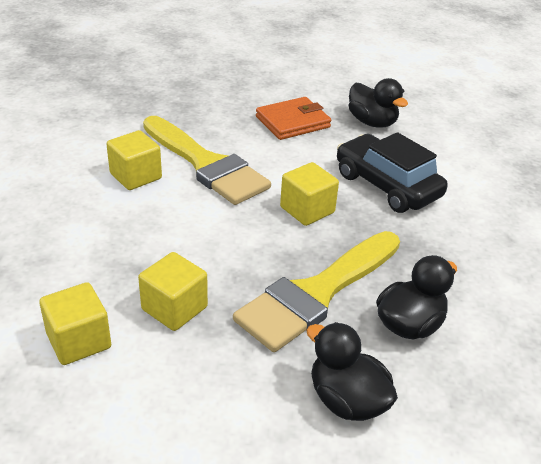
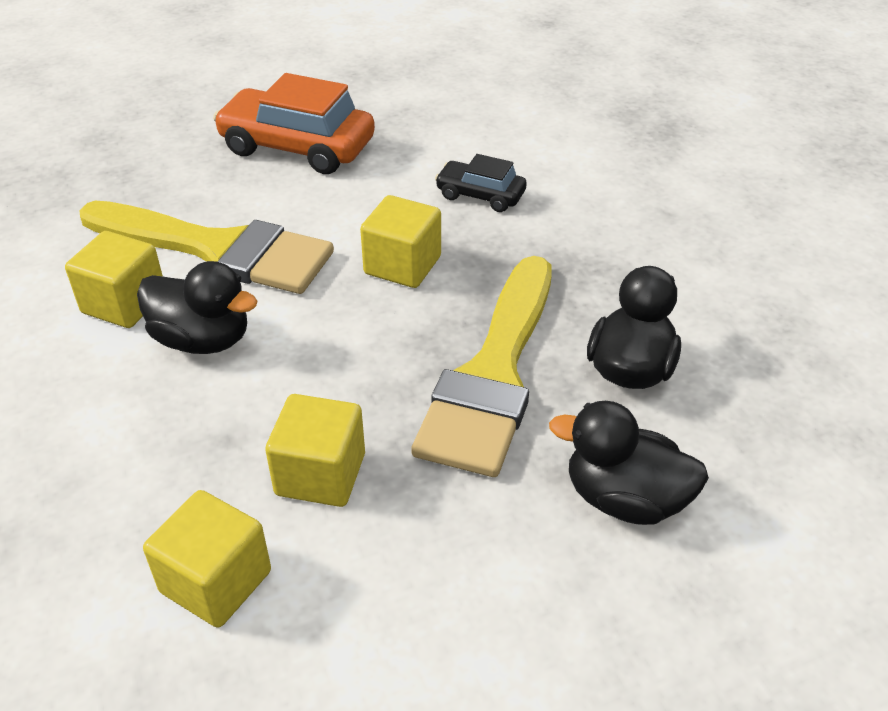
camera: 25 degrees left, 5 degrees up
orange wallet [256,97,331,140] -> orange car [213,73,375,174]
black car [337,132,448,213] -> black car [435,154,527,212], size x0.54
black duck [349,78,408,127] -> black duck moved to [137,261,258,354]

